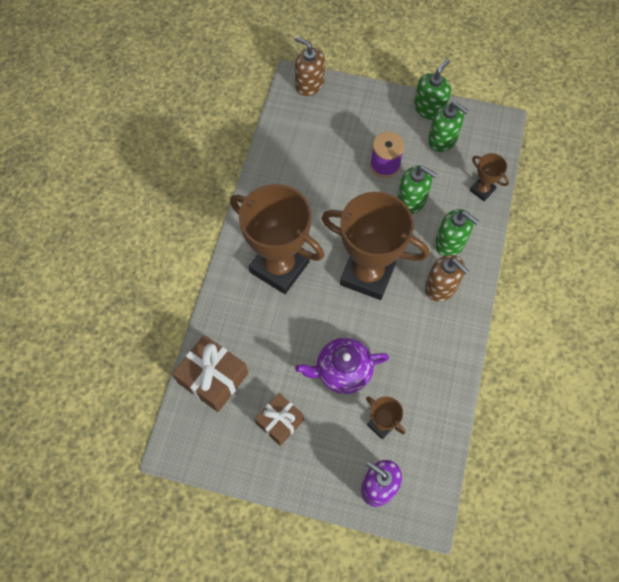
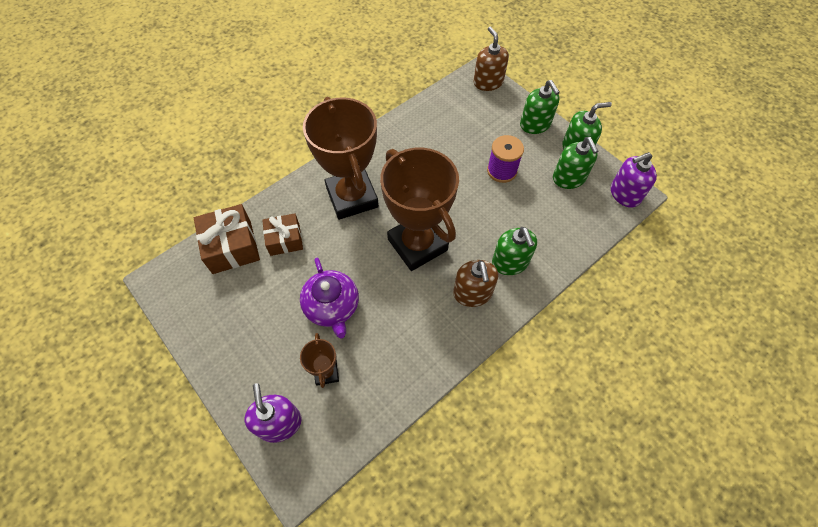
camera: 35 degrees right, 5 degrees down
brown gift [255,393,304,446] -> brown gift moved to [262,213,303,256]
purple teapot [295,338,389,394] -> purple teapot turned 135 degrees counterclockwise [300,258,359,339]
green soap dispenser [397,166,437,214] -> green soap dispenser moved to [520,80,560,134]
brown trophy [470,153,509,201] -> none
none -> purple soap dispenser [611,152,657,207]

